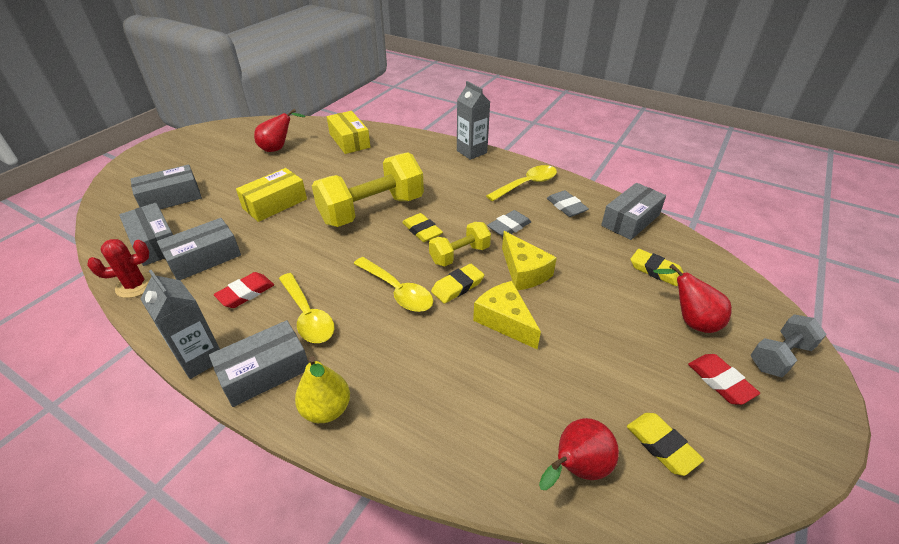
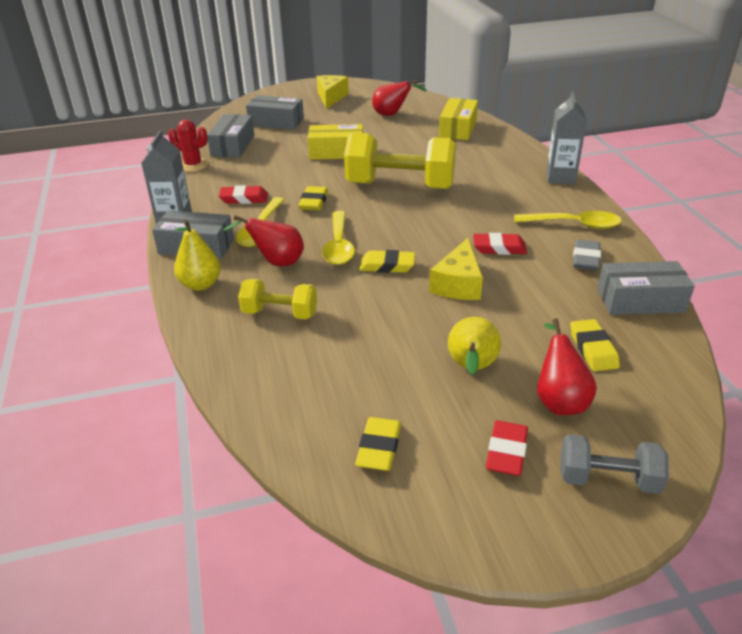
camera: 45 degrees right, 5 degrees down
grey box [157,218,241,280] -> none
yellow eraser [402,213,443,242] -> yellow eraser moved to [298,186,328,211]
yellow dumbbell [429,222,491,266] -> yellow dumbbell moved to [238,279,317,319]
yellow cheese [473,281,541,350] -> yellow cheese moved to [317,75,349,109]
grey eraser [487,210,531,237] -> red eraser [473,233,527,255]
red pear [539,418,619,490] -> red pear moved to [223,215,304,266]
none -> yellow pear [448,317,501,374]

